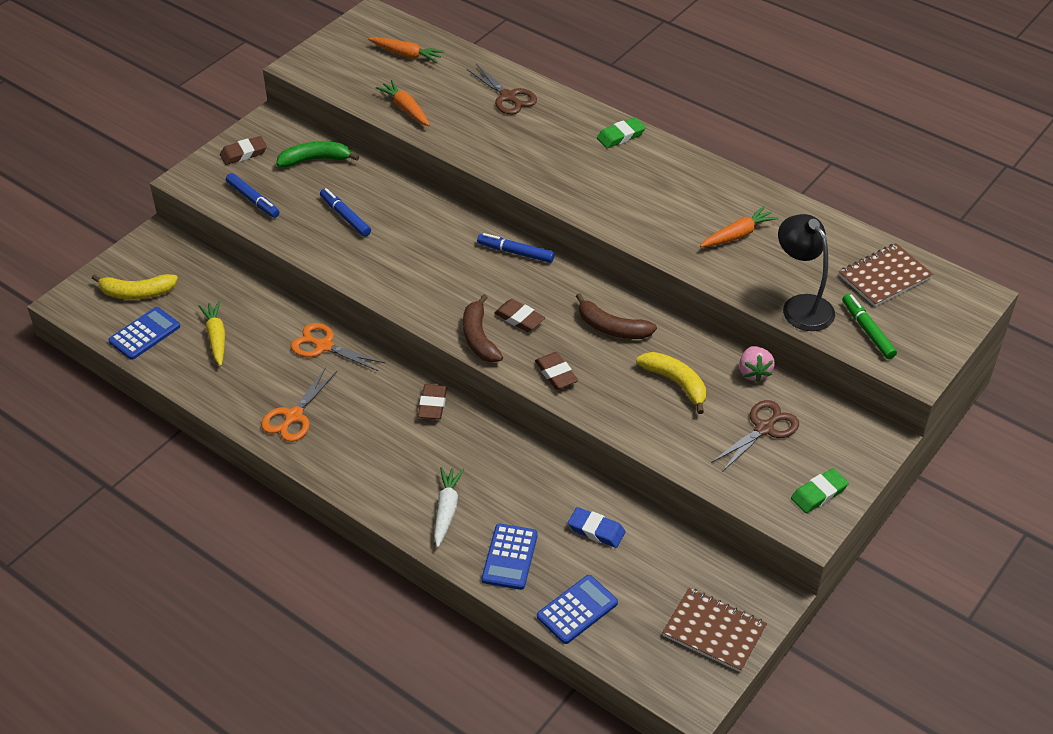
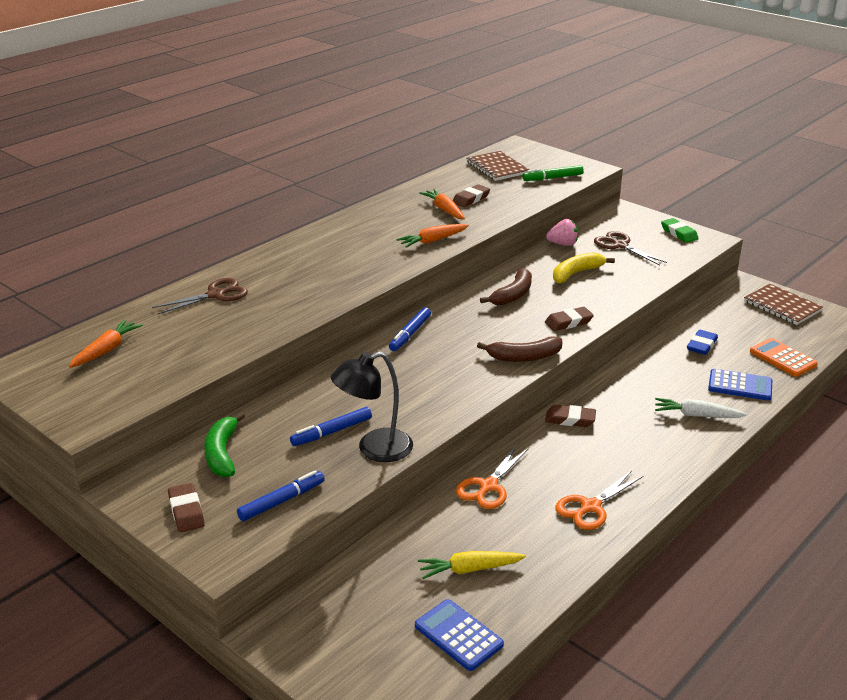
camera: 85 degrees left, 15 degrees down
yellow banana [92,274,178,299] -> none
orange scissors [261,368,337,442] -> orange scissors turned 105 degrees clockwise [555,471,643,530]
orange carrot [375,80,430,126] -> orange carrot moved to [396,224,469,248]
brown eraser [494,299,545,332] -> brown eraser moved to [453,184,490,207]
blue calculator [537,575,618,644] -> orange calculator [750,338,818,377]
green eraser [597,117,646,148] -> none
brown notebook [662,588,767,672] -> brown notebook turned 75 degrees counterclockwise [744,284,823,325]
black lamp [778,214,835,331] -> black lamp moved to [331,352,413,462]

